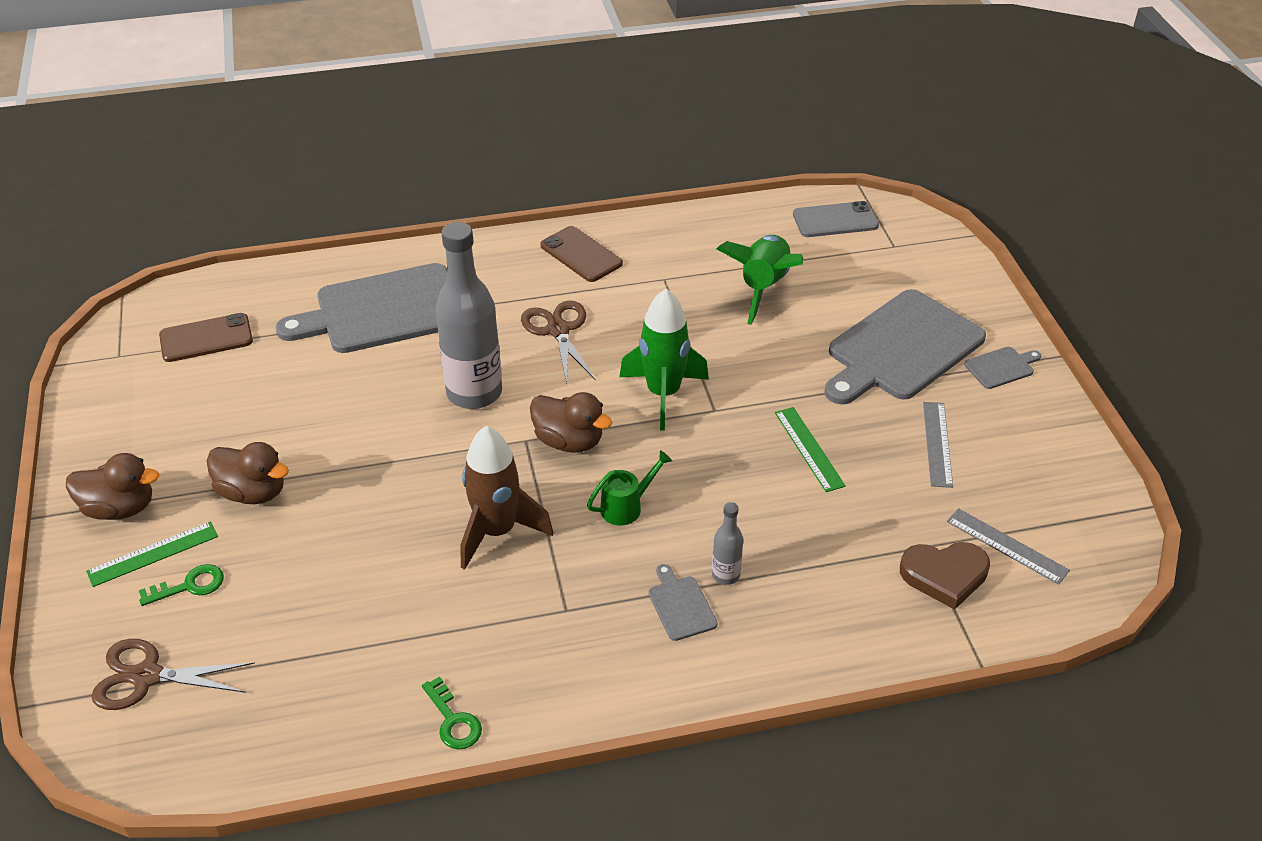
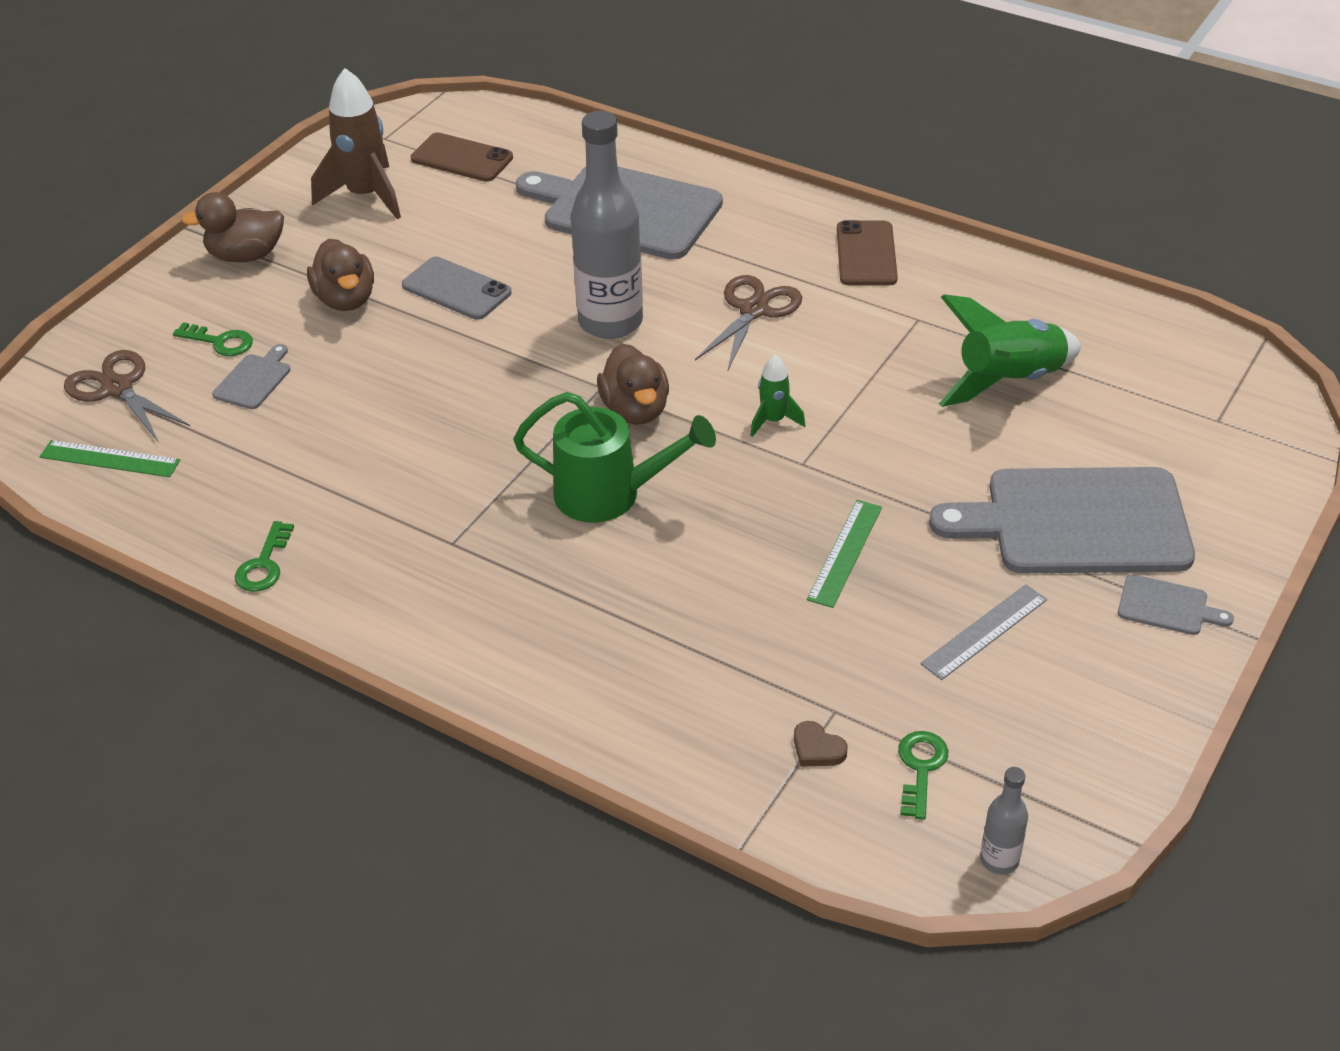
camera: 45 degrees right, 0 degrees up
brown duck [66,453,159,520] -> brown duck turned 120 degrees clockwise [181,192,284,262]
green ruler [86,522,218,587] -> green ruler moved to [39,440,180,477]
brown rocket [461,426,553,570] -> brown rocket moved to [311,68,401,219]
green watering can [587,450,672,526] -> green watering can [513,392,716,523], size x1.75
green rocket [619,289,709,431] -> green rocket [750,354,805,437], size x0.51
grey cutting board [648,564,718,641] -> grey cutting board moved to [212,344,291,409]
grey bottle [712,502,743,585] -> grey bottle moved to [980,767,1028,875]
grey phone [793,201,879,237] -> grey phone moved to [402,257,512,320]
brown heart [900,542,990,610] -> brown heart [794,721,848,767], size x0.52
grey ruler [947,508,1070,585] -> green key [898,731,948,820]

